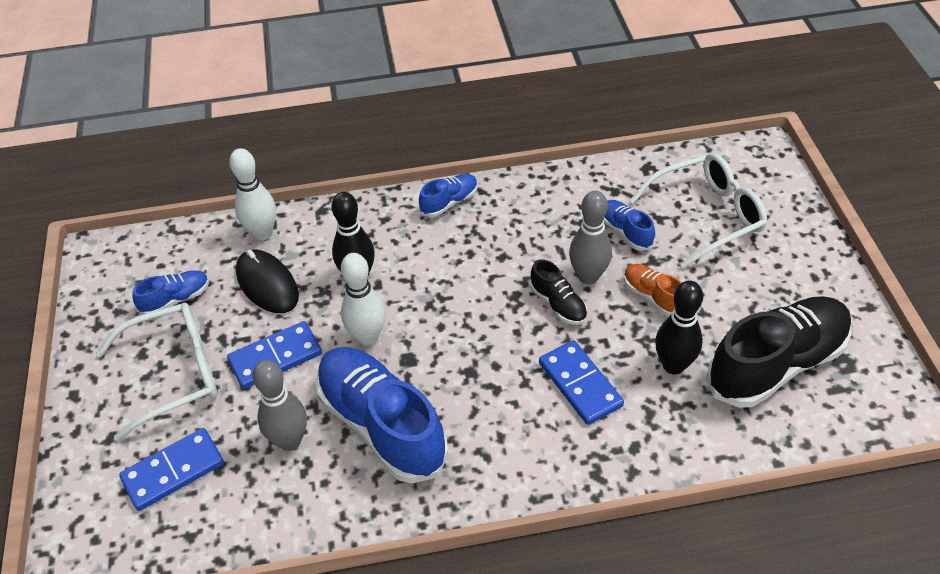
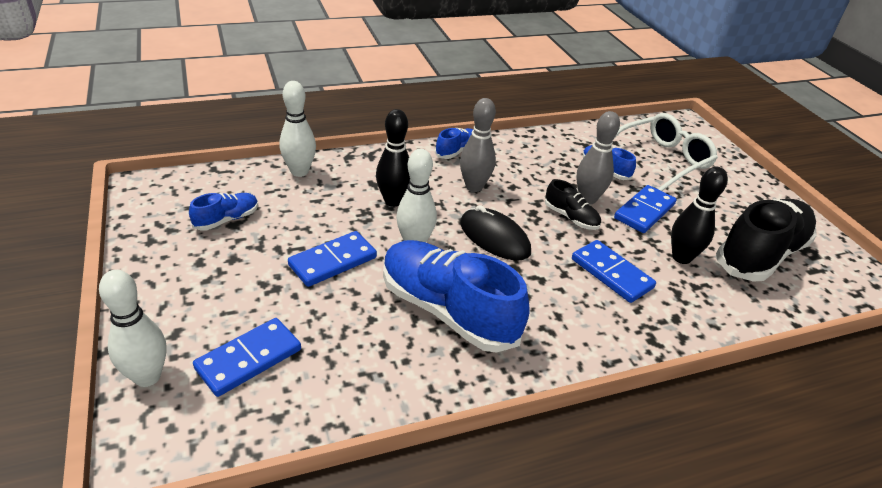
camera: 15 degrees left, 10 degrees down
white glasses [96,303,218,441] -> none
black mouse [236,250,299,313] -> black mouse moved to [460,205,531,261]
grey bowling pin [252,360,307,451] -> grey bowling pin moved to [460,98,496,192]
orange shoe [624,264,682,316] -> blue domino [614,185,677,233]
none -> white bowling pin [99,270,167,387]

